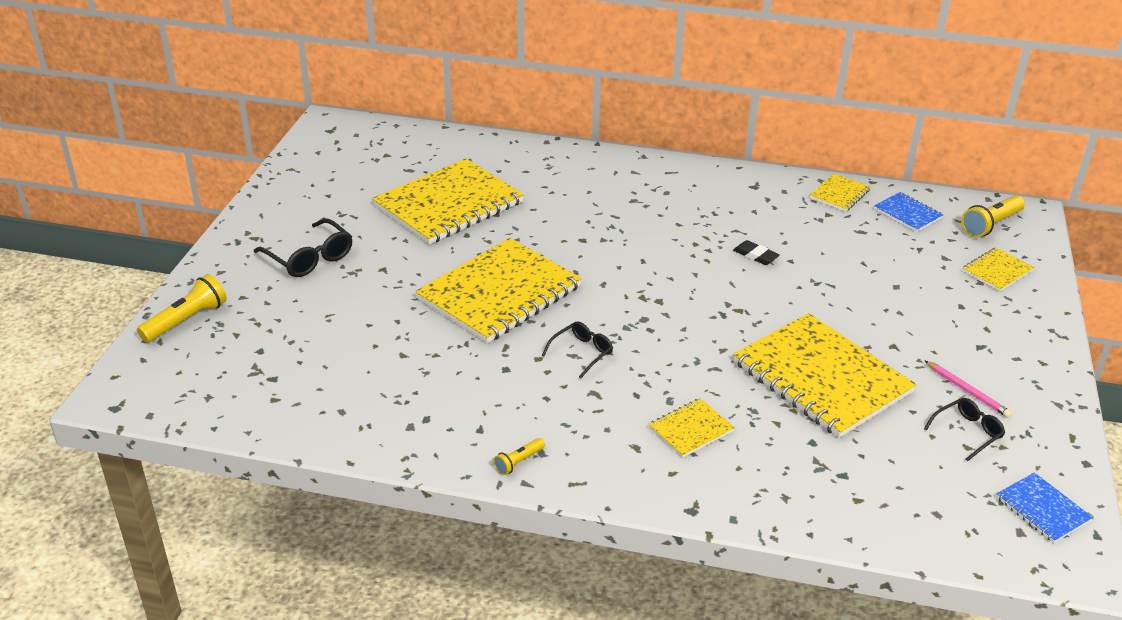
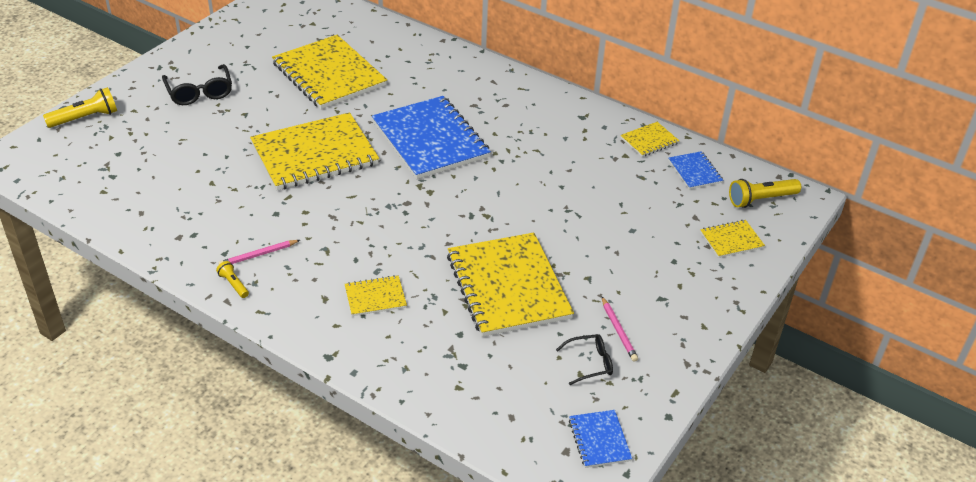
camera: 20 degrees right, 5 degrees up
yellow notebook [372,158,524,244] -> yellow notebook turned 75 degrees clockwise [272,35,387,109]
yellow flashlight [493,438,545,475] -> yellow flashlight turned 75 degrees clockwise [216,261,249,298]
black glasses [542,321,613,379] -> none
black eraser [733,240,780,265] -> none
none -> pink pencil [219,240,300,264]
none -> blue notebook [372,96,491,179]

